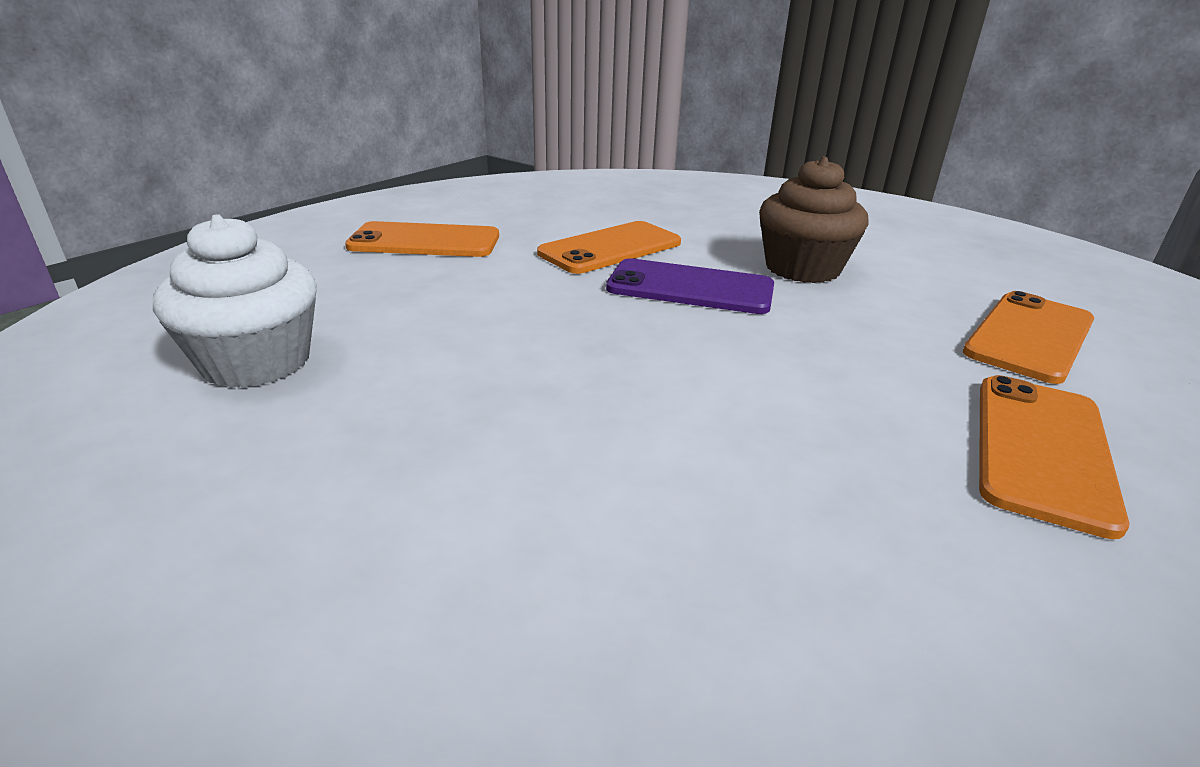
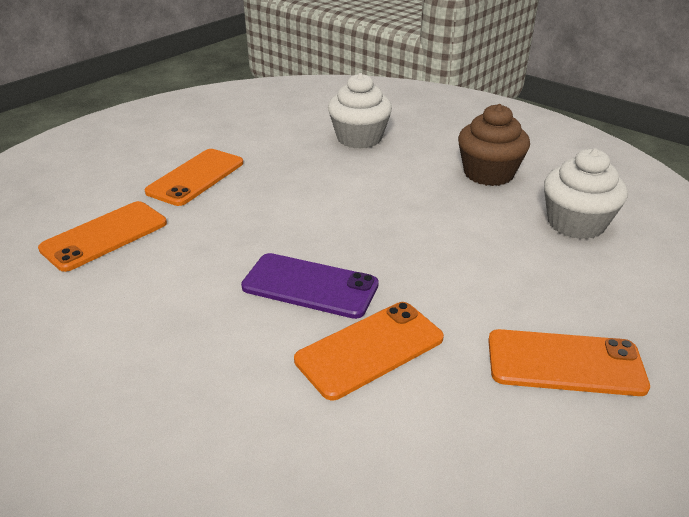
camera: 175 degrees left, 5 degrees up
brown cupcake [759,157,869,283] -> brown cupcake moved to [458,104,530,186]
none -> white cupcake [328,73,392,149]

